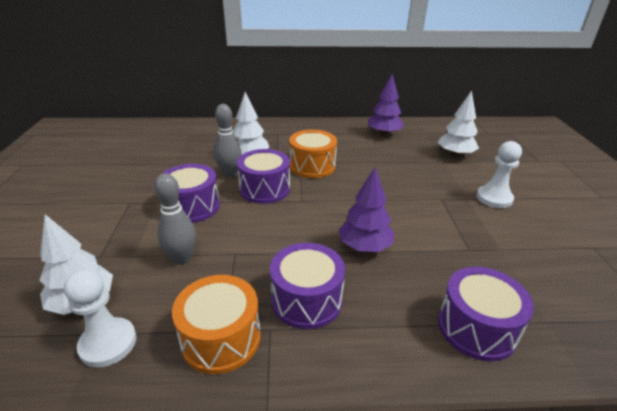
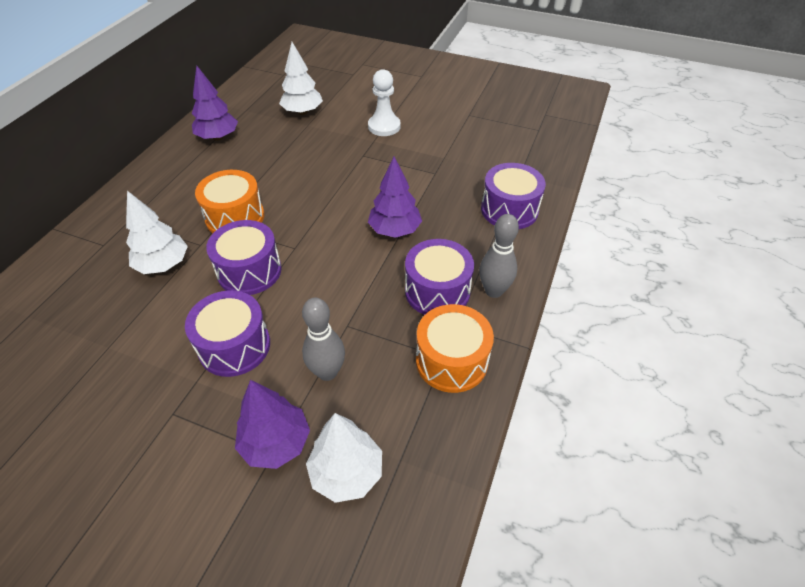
camera: 65 degrees left, 15 degrees up
white pawn [64,269,136,368] -> none
grey bowling pin [214,104,242,178] -> grey bowling pin moved to [479,214,519,298]
none -> purple tree [235,380,310,469]

